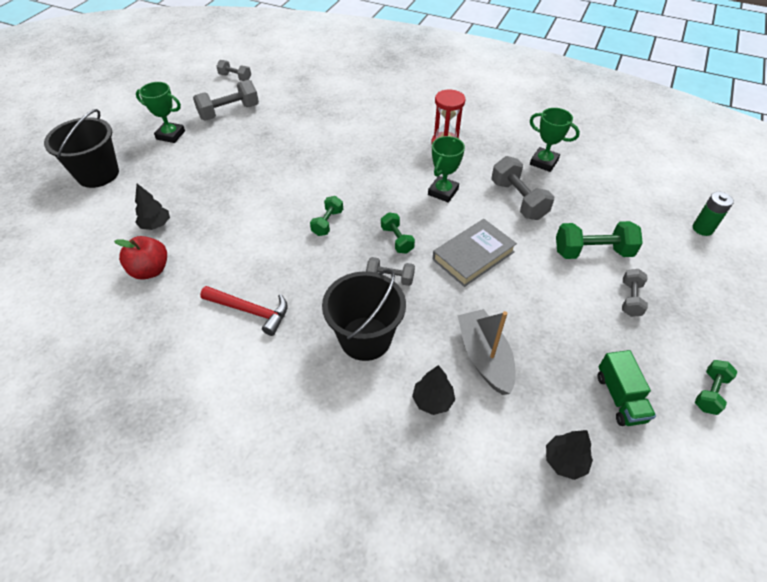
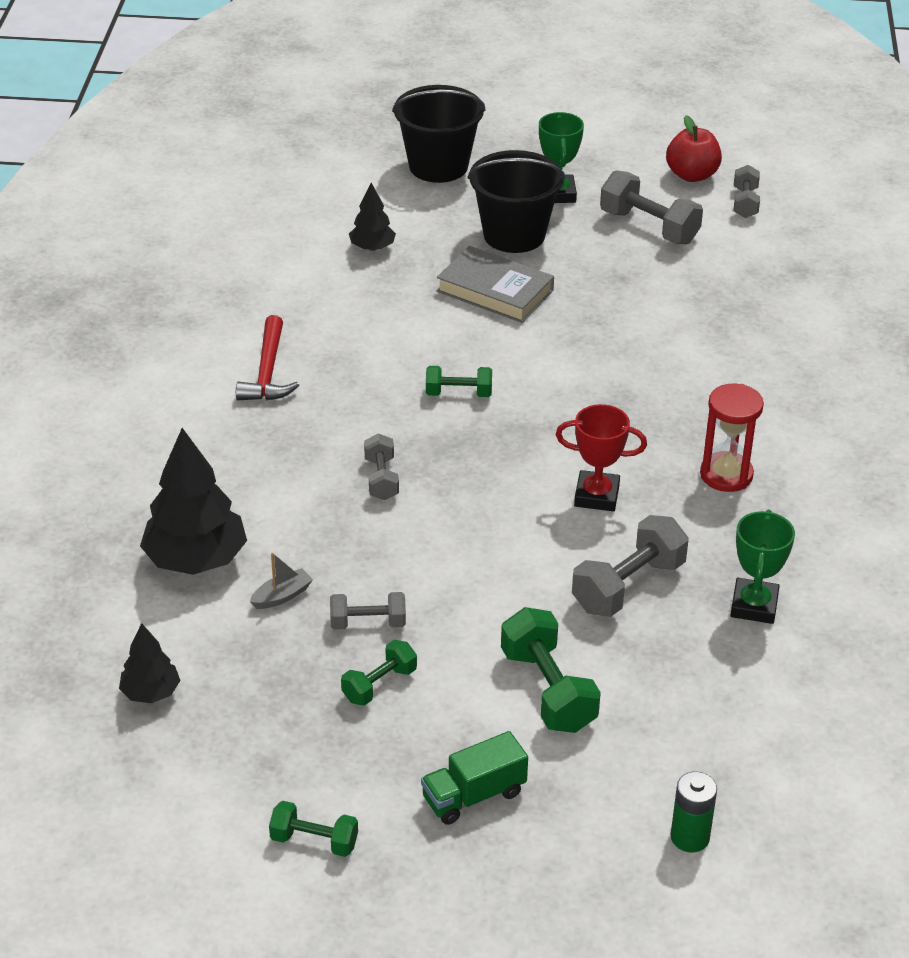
camera: 70 degrees right, 10 degrees down
red apple [114,236,167,279] -> red apple moved to [666,115,722,182]
black bucket [322,269,406,361] -> black bucket moved to [468,150,565,253]
green dumbbell [381,212,415,254] -> green dumbbell moved to [341,640,417,706]
black tree [412,365,455,415] -> black tree [140,428,247,575], size x1.86
green trophy [428,136,465,203] -> red trophy [556,404,647,511]
grey book [432,219,517,287] -> grey book moved to [437,246,554,323]
grey boat [457,309,516,395] -> grey boat [250,553,313,609], size x0.49
green truck [598,350,656,426] -> green truck moved to [421,731,528,825]
grey dumbbell [622,269,648,317] -> grey dumbbell moved to [330,592,406,630]

